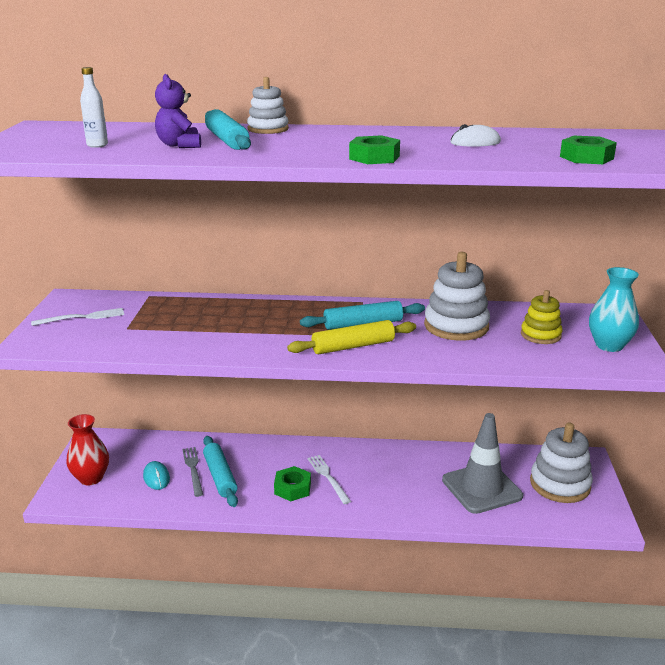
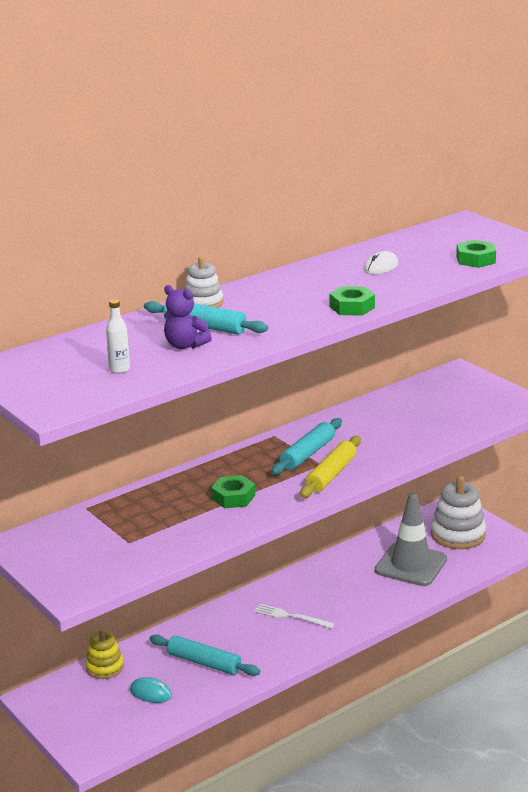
camera: 40 degrees left, 0 degrees up
white fork [31,308,124,326] -> none
red vase [67,414,109,485] -> none
grey fork [183,447,203,497] -> none
green nut [274,466,311,501] -> green nut moved to [211,475,255,508]
white stacking toy [424,252,490,341] -> none
yellow stacking toy [521,290,563,344] -> yellow stacking toy moved to [85,629,124,679]
turquoise vase [589,267,639,352] -> none

